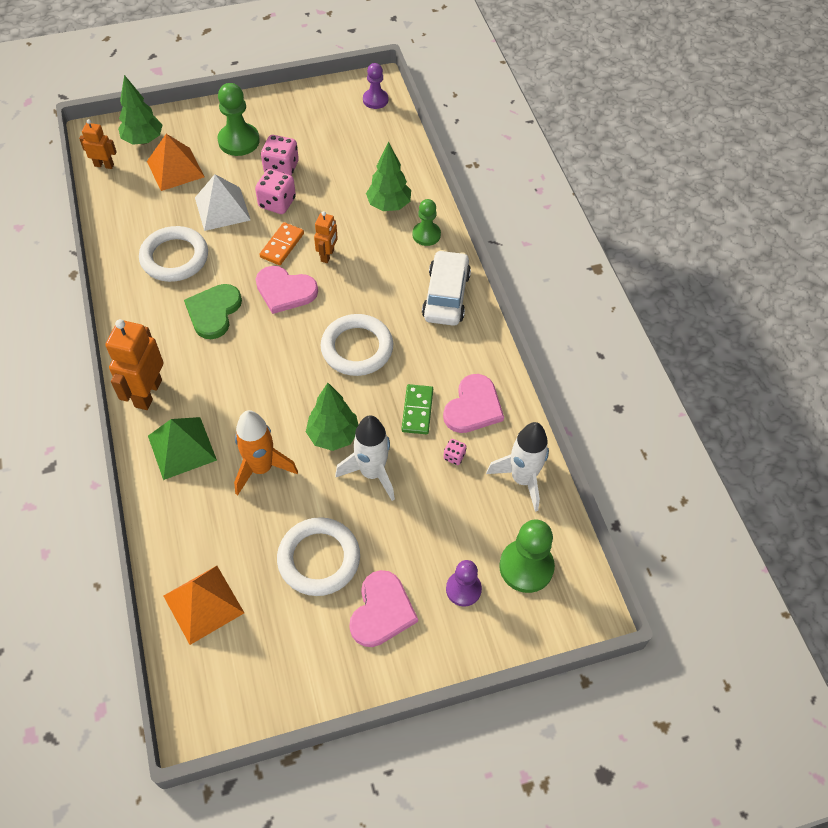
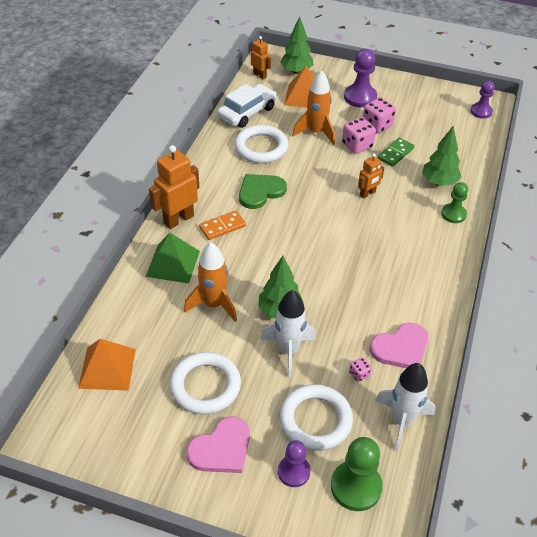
camera: 35 degrees right, 10 degrees down
white pyramid [195,174,250,231] -> orange rocket [292,70,335,145]
green pawn [217,83,260,156] -> purple pawn [344,49,377,108]
pink heart [256,266,318,314] -> none
orange domino [259,222,304,265] -> orange domino moved to [199,211,246,240]
white ring [320,314,393,376] -> white ring moved to [280,384,353,451]
green domino [402,384,433,434] -> green domino moved to [377,138,414,167]
white car [422,250,471,326] -> white car moved to [217,84,277,128]

